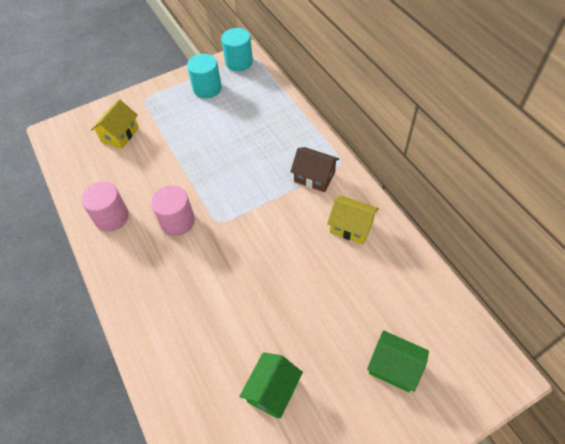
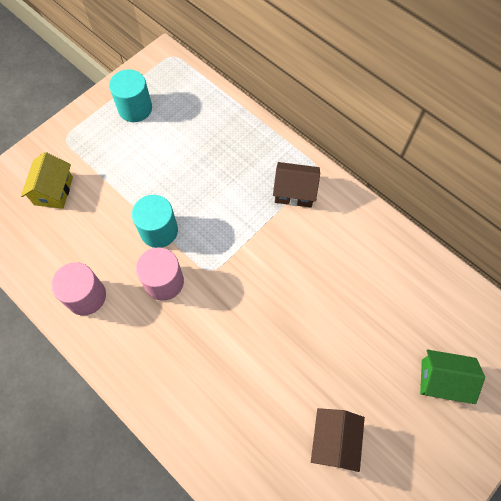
camera: 20 degrees left, 10 degrees up
turquoise cylinder [221,28,253,71] -> turquoise cylinder moved to [132,195,178,248]
green house [239,352,303,419] -> brown house [311,408,365,472]
yellow house [327,195,379,244] -> none

